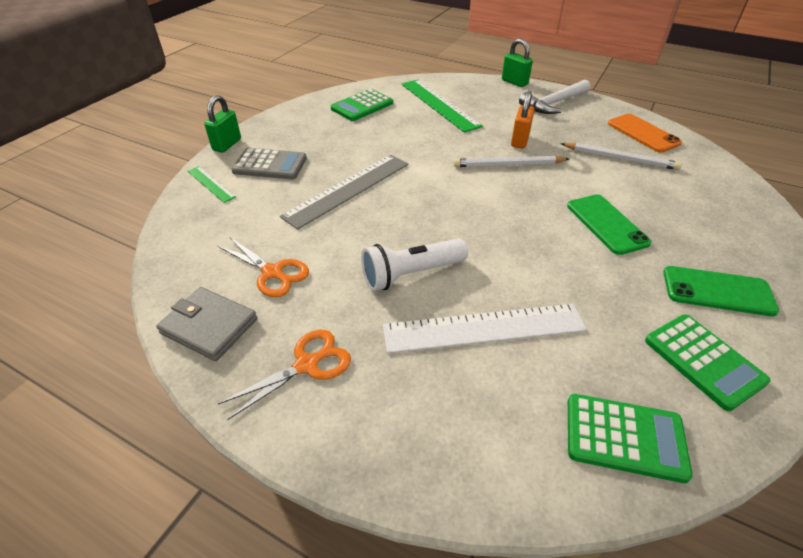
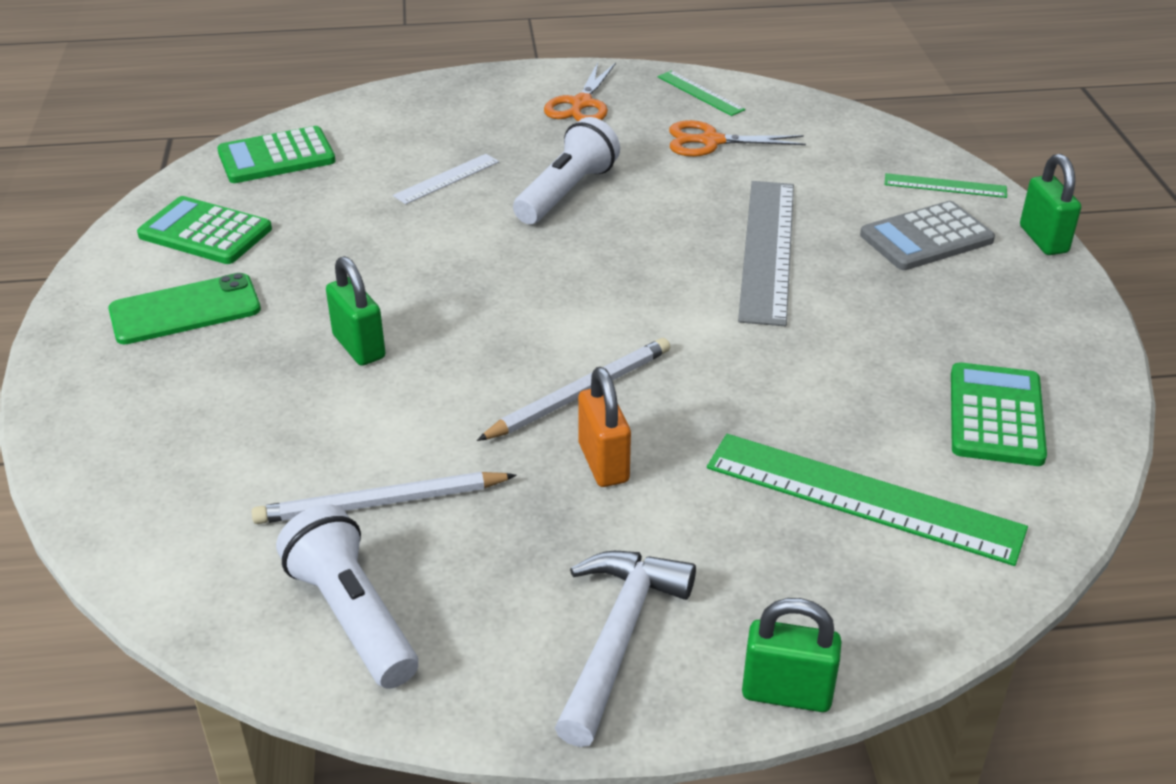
camera: 145 degrees right, 5 degrees down
grey wallet [156,287,257,361] -> green ruler [657,71,745,116]
white ruler [383,304,587,353] -> white ruler [393,154,499,204], size x0.51
green phone [567,194,652,255] -> green padlock [326,256,386,366]
orange phone [608,114,682,153] -> white flashlight [276,504,418,689]

